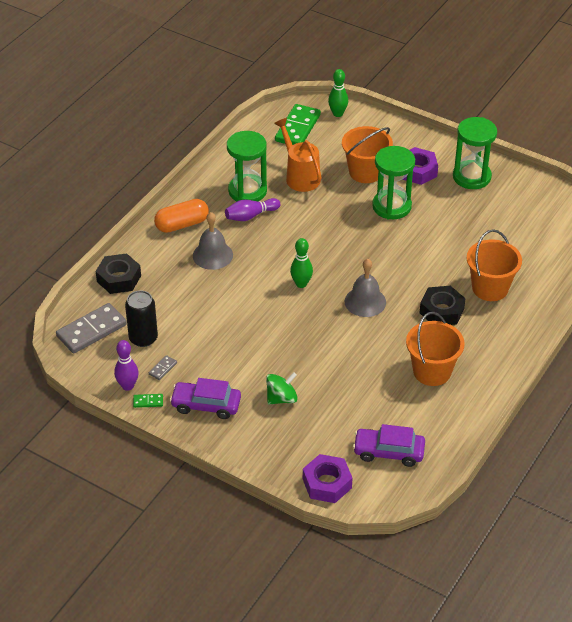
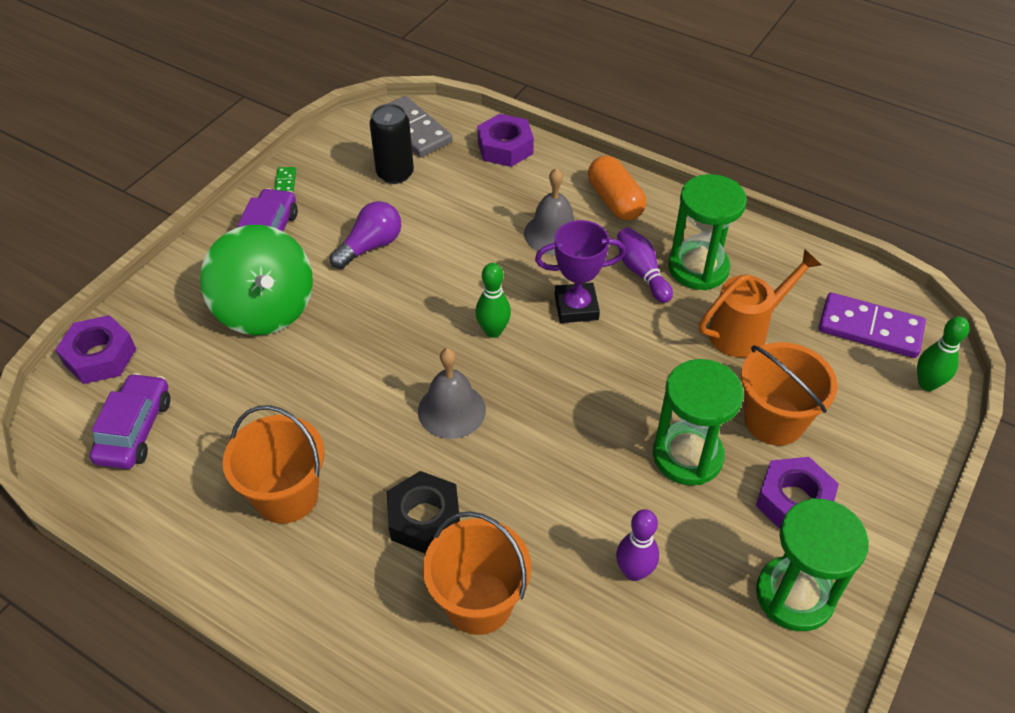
camera: 90 degrees right, 5 degrees up
black nut [96,253,141,294] -> purple nut [477,114,534,167]
purple bowling pin [114,340,139,391] -> purple bowling pin moved to [616,509,659,581]
grey domino [149,355,177,380] -> none
green spinning top [266,372,298,404] -> green spinning top [200,225,313,335], size x1.92
green domino [275,104,321,145] -> purple domino [819,293,926,358]
none -> purple light bulb [330,201,401,269]
none -> purple trophy [535,220,626,323]

